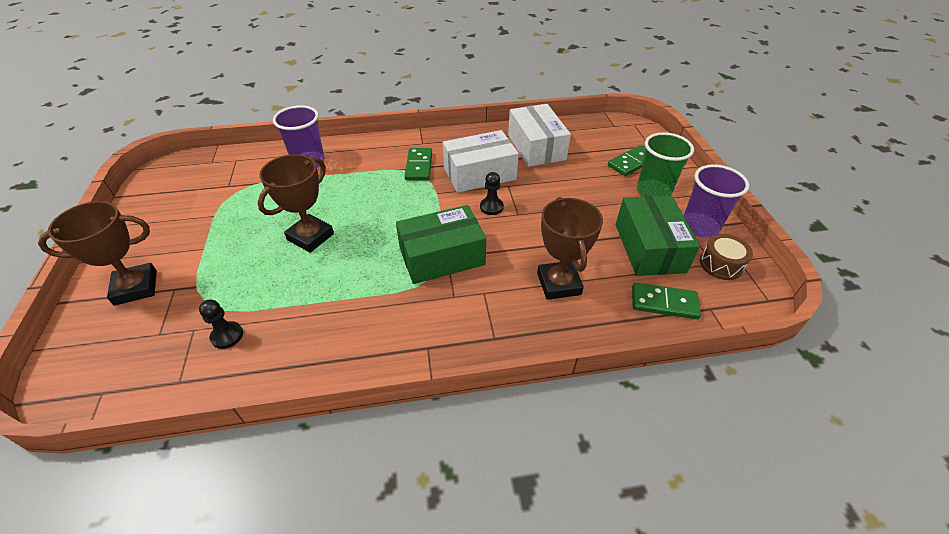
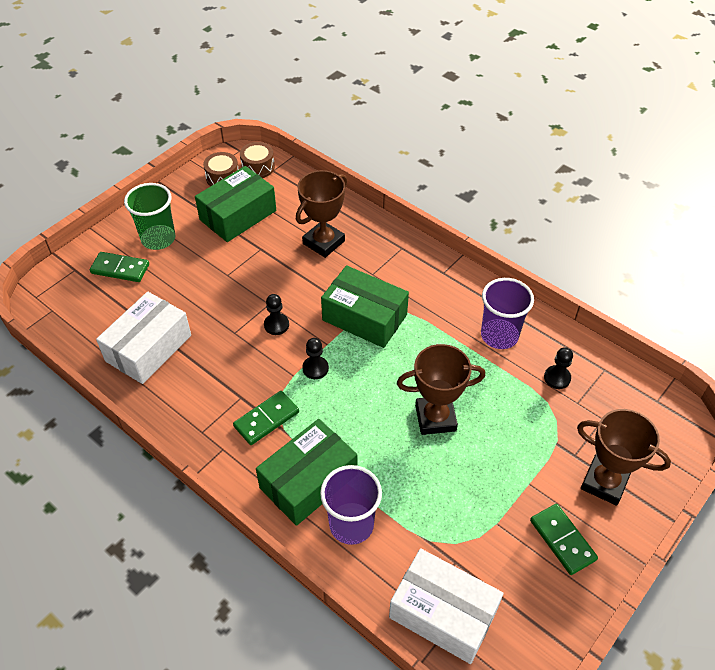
camera: 130 degrees left, 5 degrees up
white box [443,130,519,193] -> white box moved to [389,548,503,664]
green domino [632,283,701,319] -> green domino moved to [530,504,598,575]
purple cup [684,164,749,238] -> purple cup moved to [481,278,534,349]
none -> brown drum [240,142,275,178]
none -> green box [256,419,357,526]
none -> black pawn [302,338,329,379]

